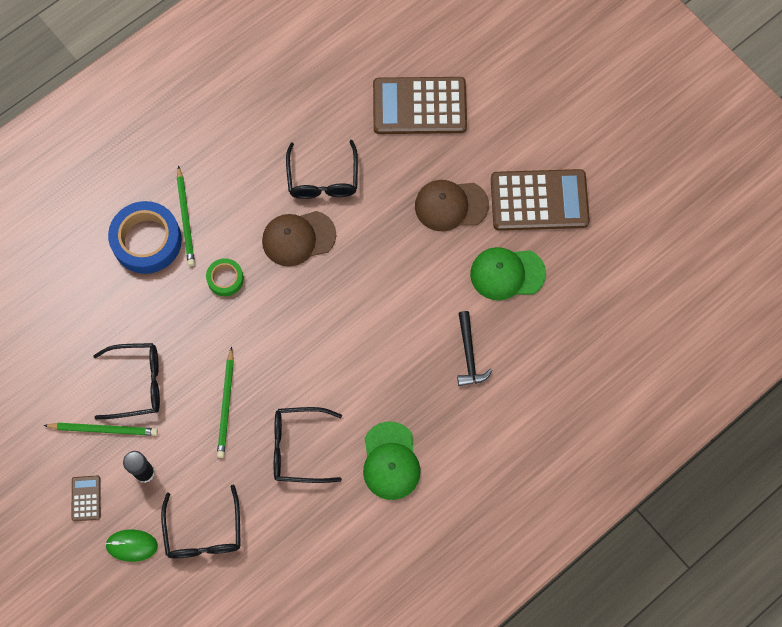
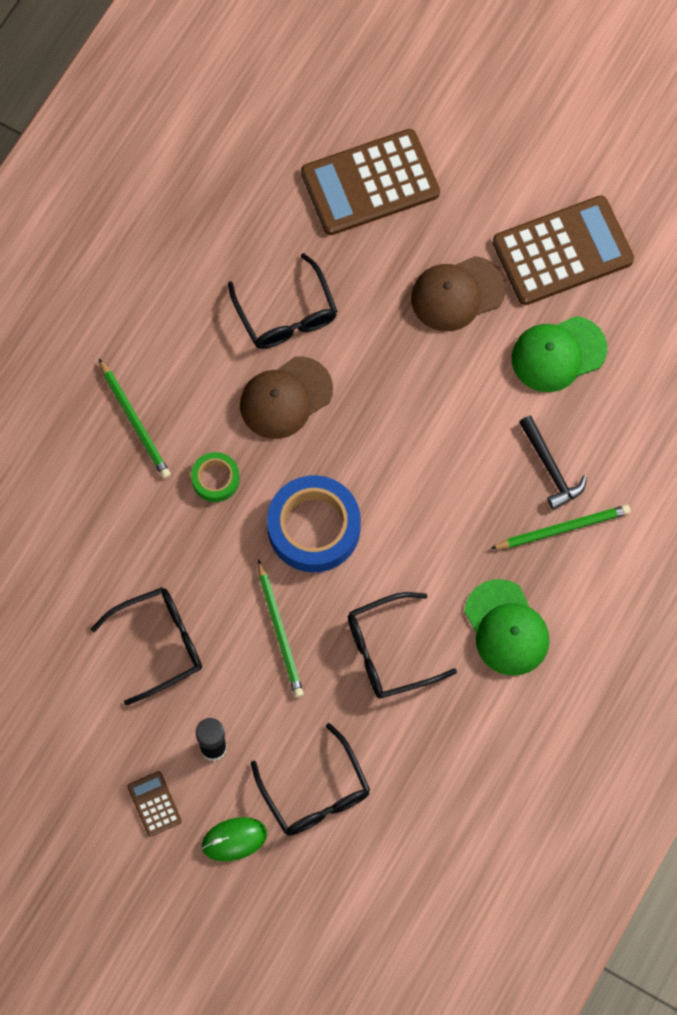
camera: 20 degrees left, 0 degrees up
green pencil [43,423,158,436] -> green pencil moved to [490,505,631,549]
blue tape [108,201,182,274] -> blue tape moved to [267,475,361,573]

